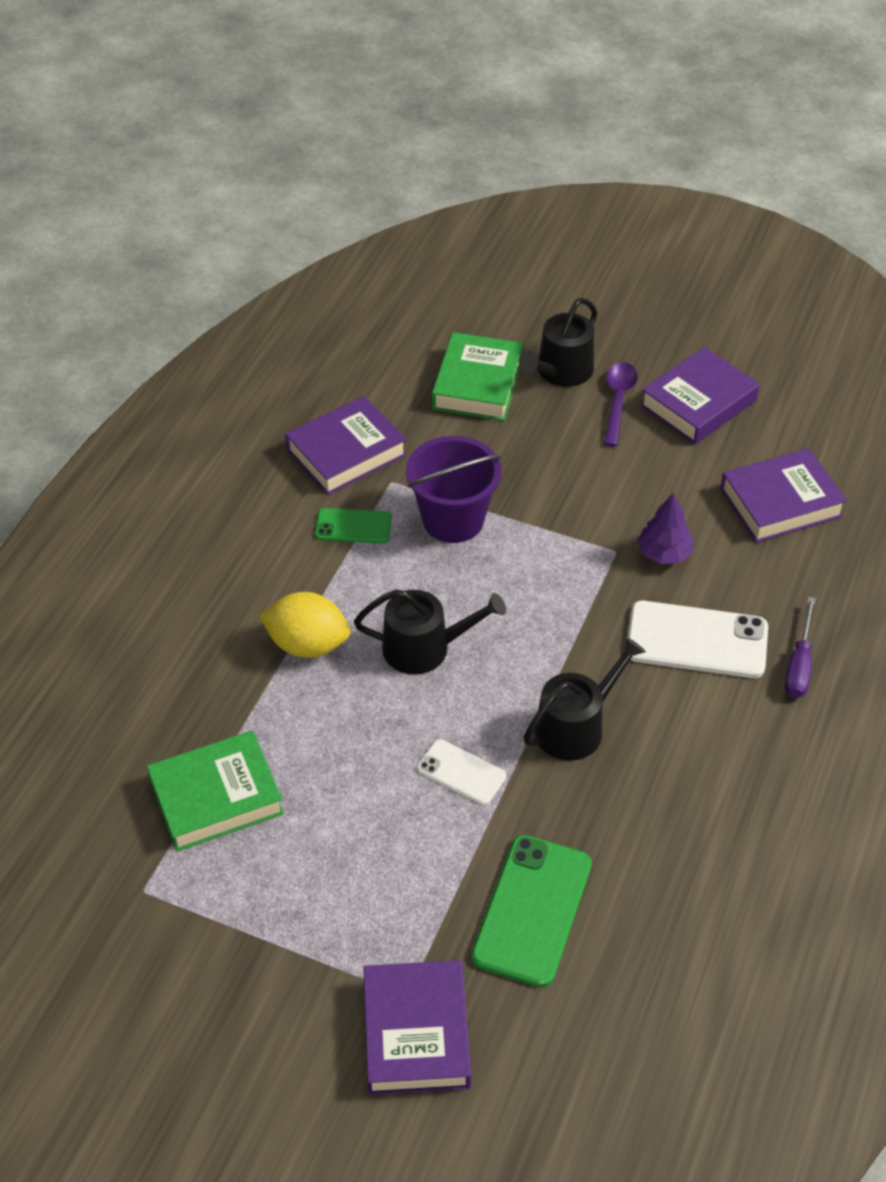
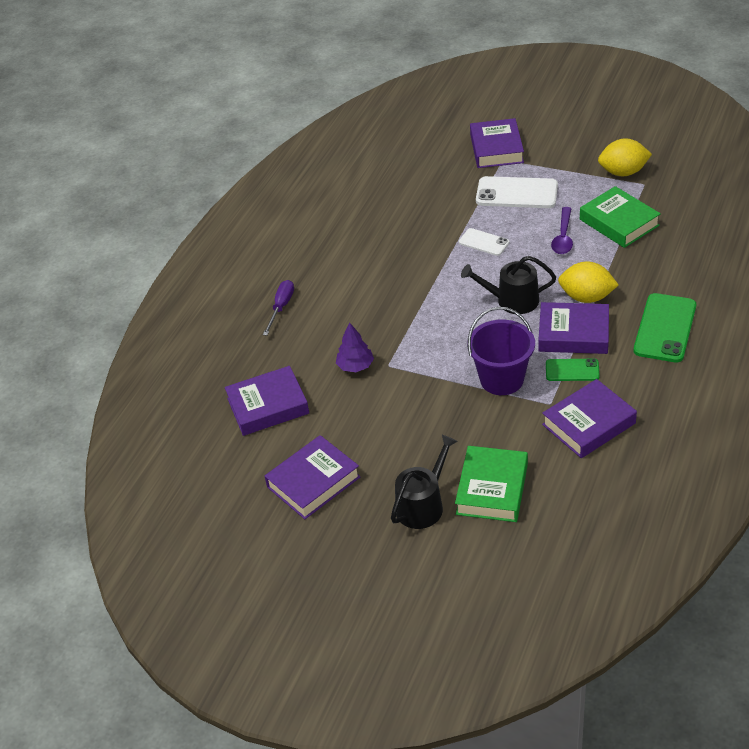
camera: 175 degrees left, 5 degrees down
green book [147,730,284,852] -> green book turned 75 degrees clockwise [580,186,661,248]
green phone [471,835,592,987] -> green phone moved to [634,293,696,362]
black watering can [524,637,646,761] -> none
purple spoon [603,362,638,447] -> purple spoon moved to [551,207,573,254]
white phone [628,601,768,678] -> white phone moved to [476,176,558,208]
none -> purple book [538,302,609,354]
none -> yellow lemon [598,138,652,176]

